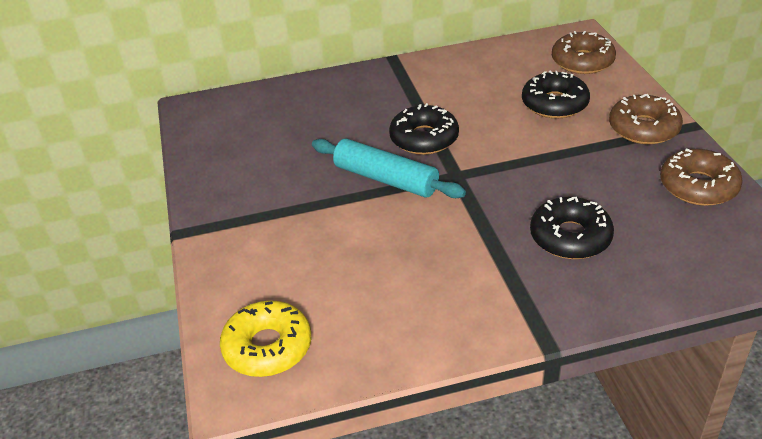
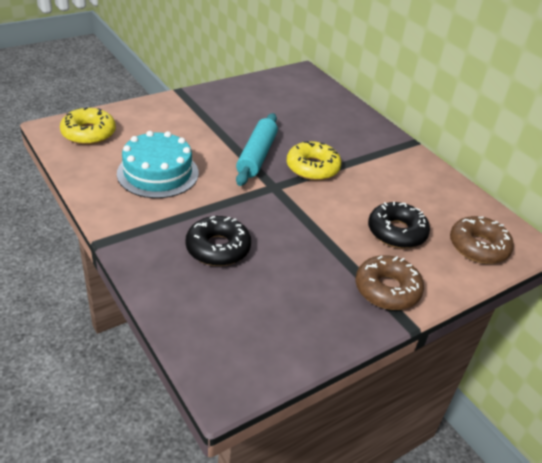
camera: 65 degrees right, 0 degrees up
black donut [389,103,459,155] -> yellow donut [287,141,341,180]
brown donut [660,149,743,206] -> none
none -> turquoise cake [117,131,199,198]

